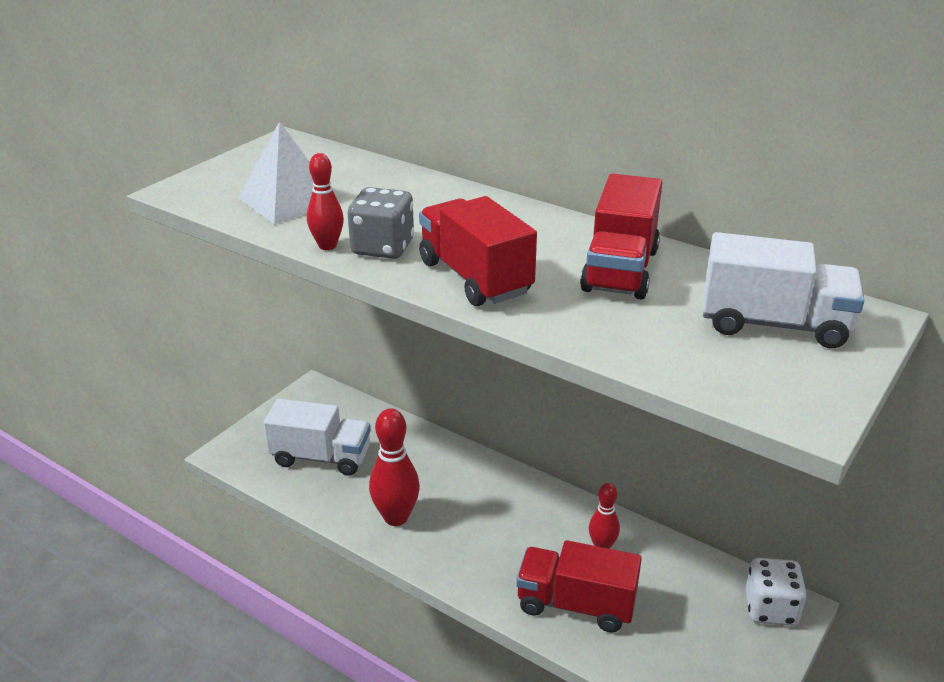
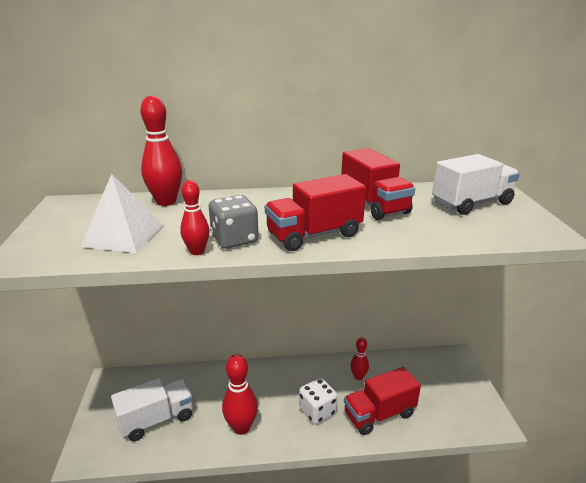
camera: 40 degrees left, 5 degrees down
red truck [419,196,537,306] -> red truck turned 45 degrees counterclockwise [265,174,366,251]
white dice [745,558,807,626] -> white dice moved to [299,378,338,424]
none -> red bowling pin [140,96,182,206]

